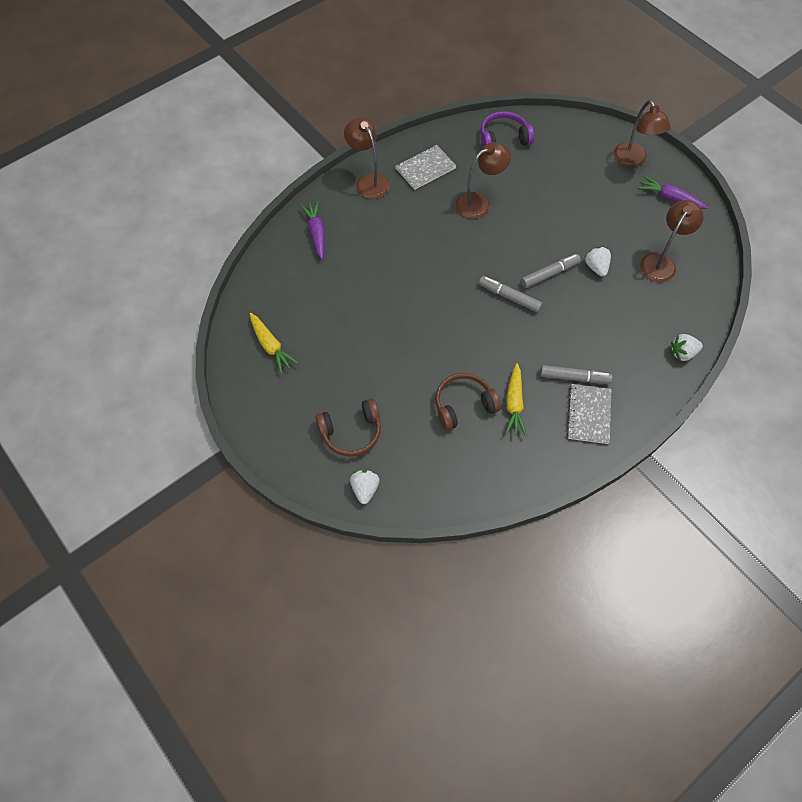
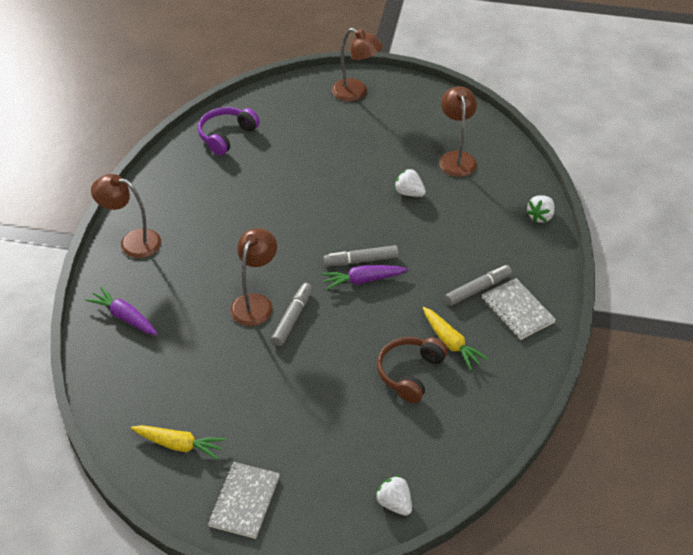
camera: 40 degrees left, 15 degrees down
brown headphones [316,398,381,457] -> none
grey notebook [395,145,456,190] -> grey notebook moved to [208,462,280,539]
brown lamp [456,142,511,219] -> brown lamp moved to [230,228,277,326]
grey marker [521,254,581,288] -> grey marker moved to [271,283,312,346]
purple carrot [638,176,708,209] -> purple carrot moved to [321,265,408,290]

